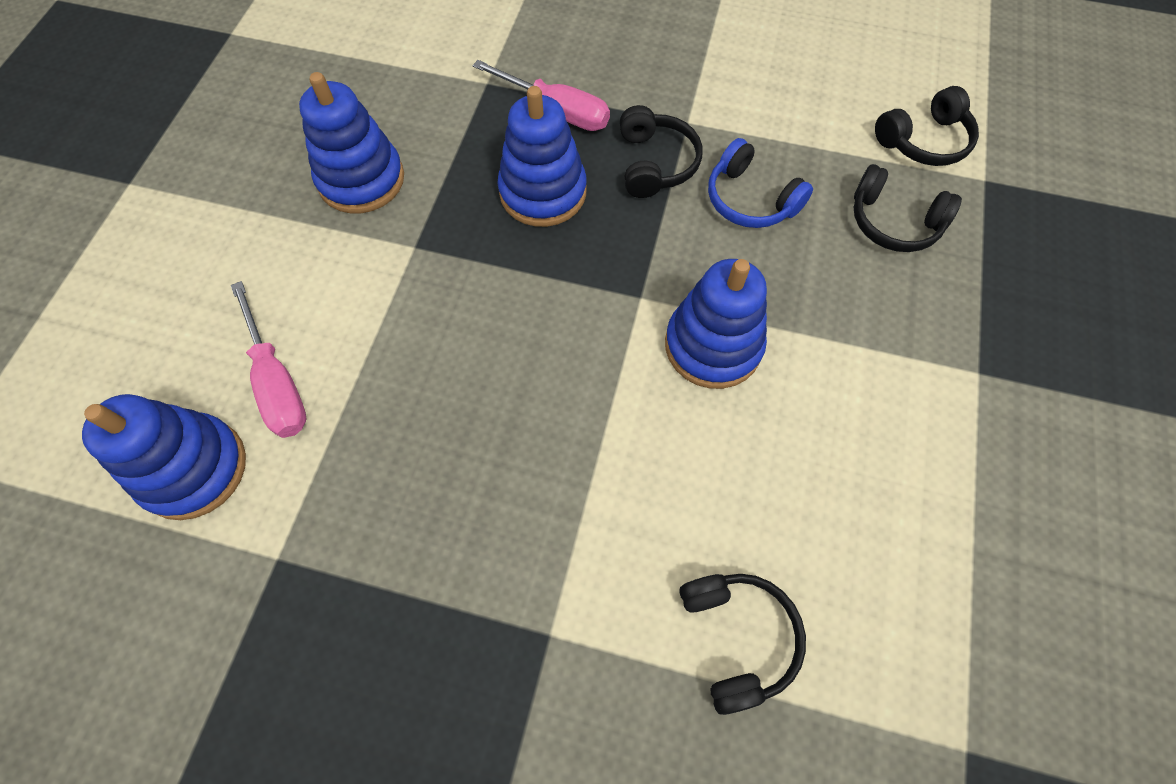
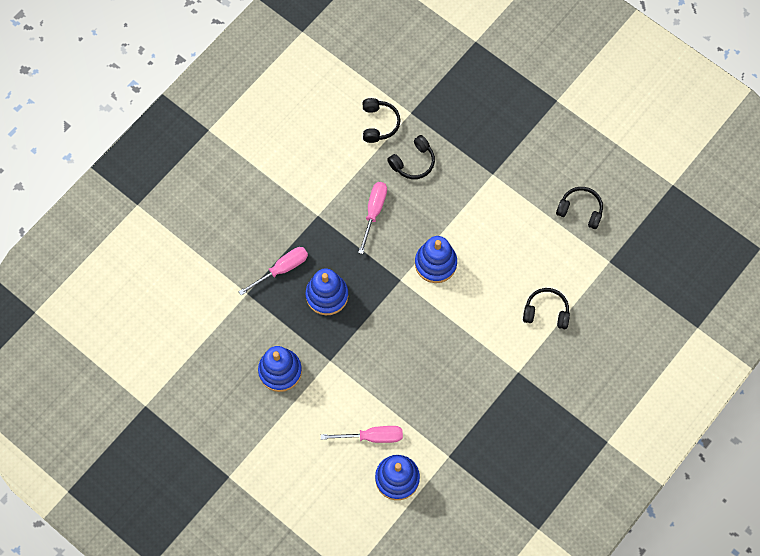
camera: 65 degrees left, 5 degrees up
black headphones [620,105,703,198] -> black headphones moved to [556,187,603,229]
blue headphones [708,138,813,228] -> pink screwdriver [358,182,387,254]

